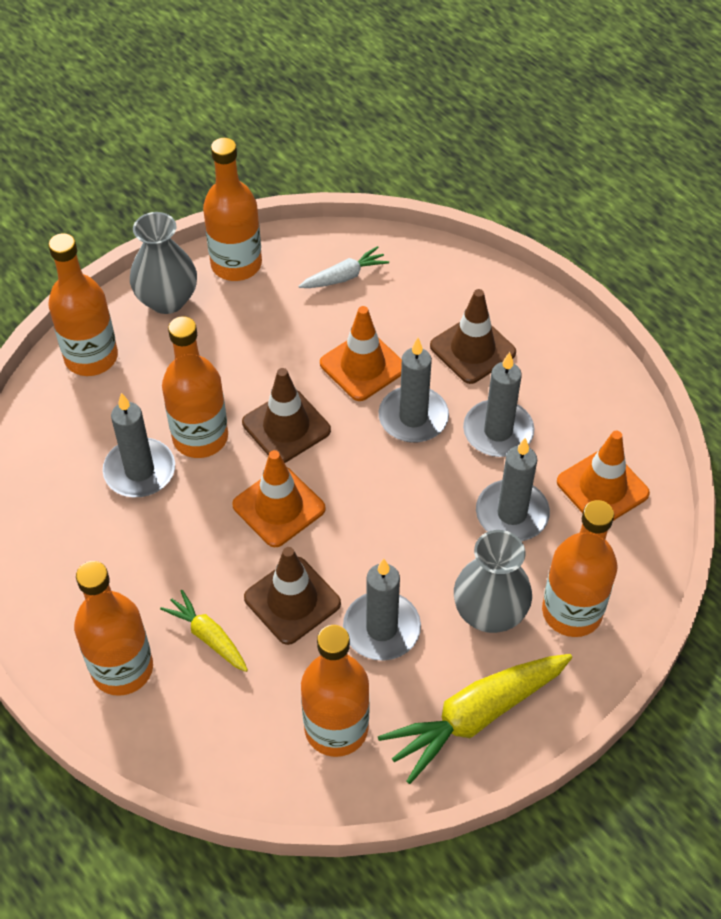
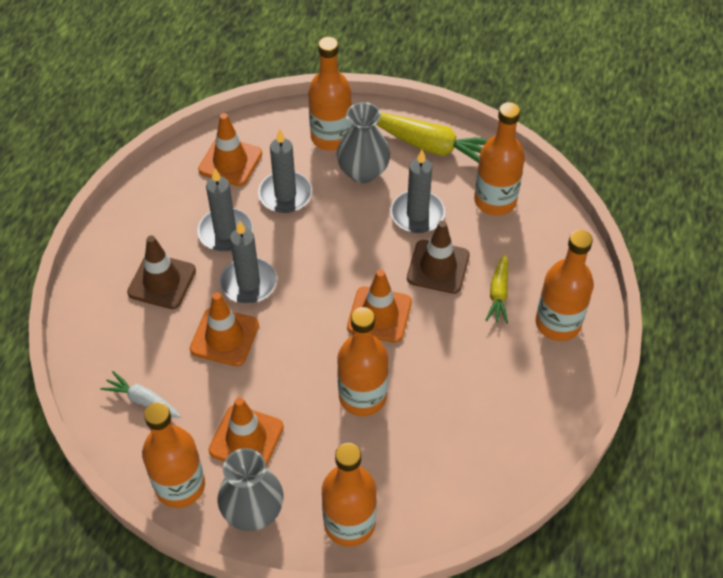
camera: 125 degrees left, 0 degrees up
grey candle [103,393,175,497] -> none
brown traffic cone [242,368,331,463] -> none
none -> orange traffic cone [208,397,284,467]

